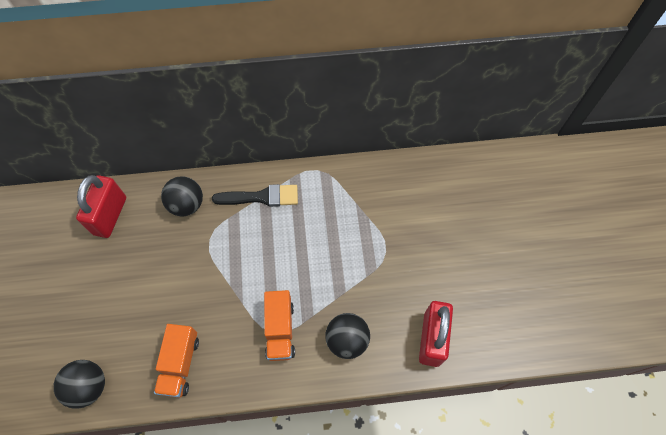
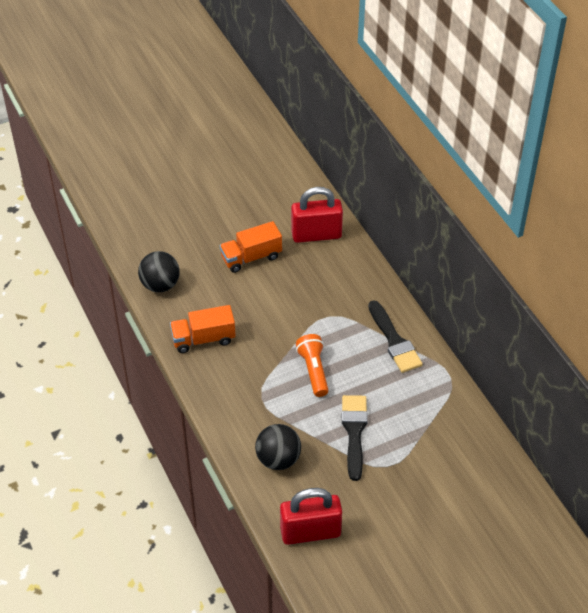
camera: 70 degrees right, 15 degrees down
black ball [161,176,203,217] -> none
orange truck [264,290,295,361] -> orange truck moved to [220,221,282,273]
none -> orange flashlight [296,334,329,397]
none -> black brush [342,395,368,481]

